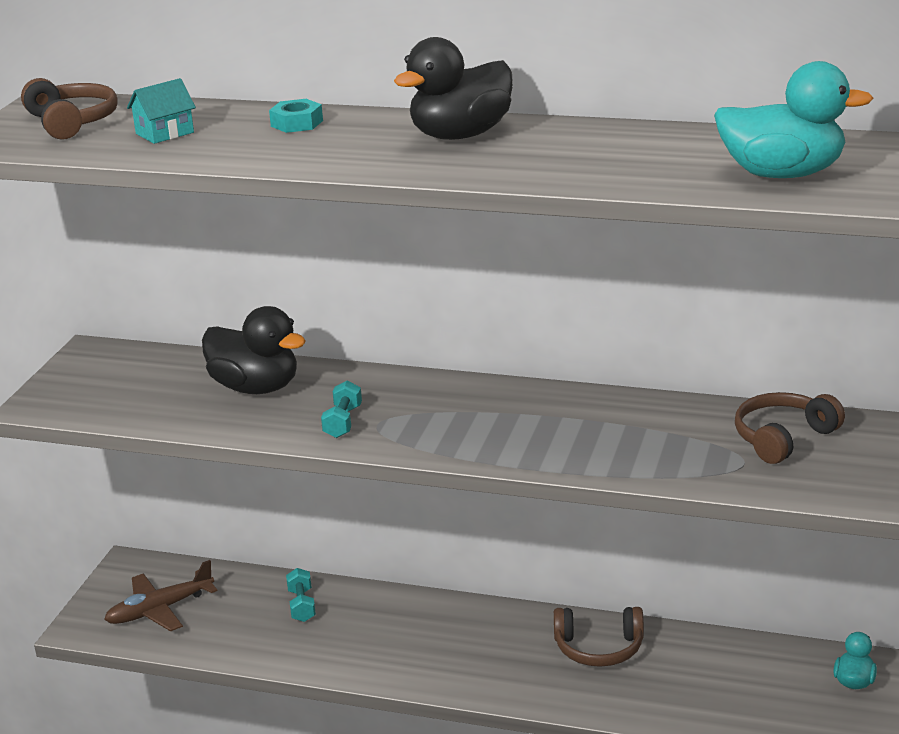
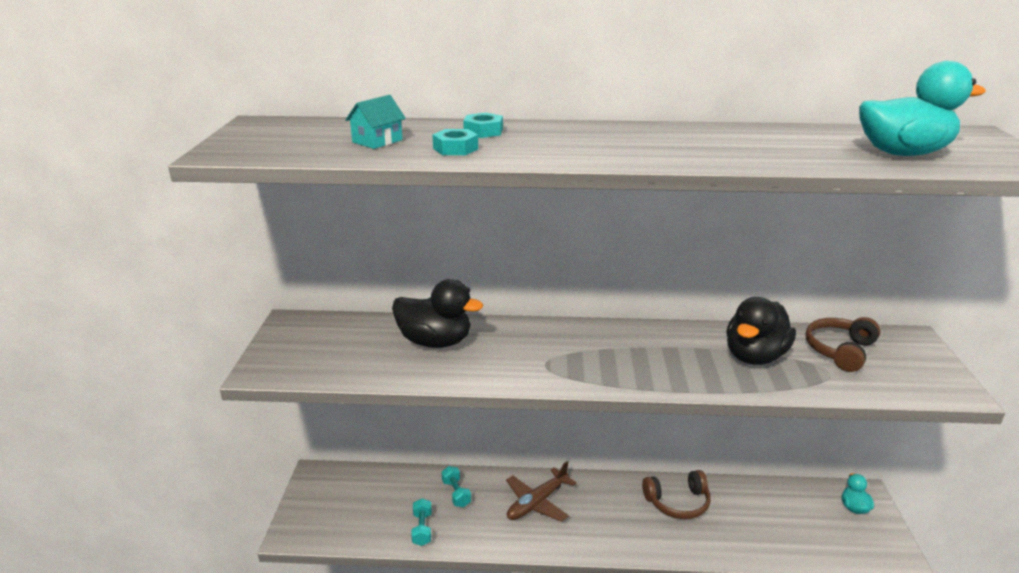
camera: 15 degrees left, 0 degrees up
brown headphones [21,78,118,140] -> none
brown plane [104,560,218,631] -> brown plane moved to [506,461,576,521]
turquoise dumbbell [321,381,362,438] -> turquoise dumbbell moved to [411,498,432,546]
black duck [394,37,513,140] -> black duck moved to [726,297,796,365]
none -> turquoise nut [432,129,478,155]

